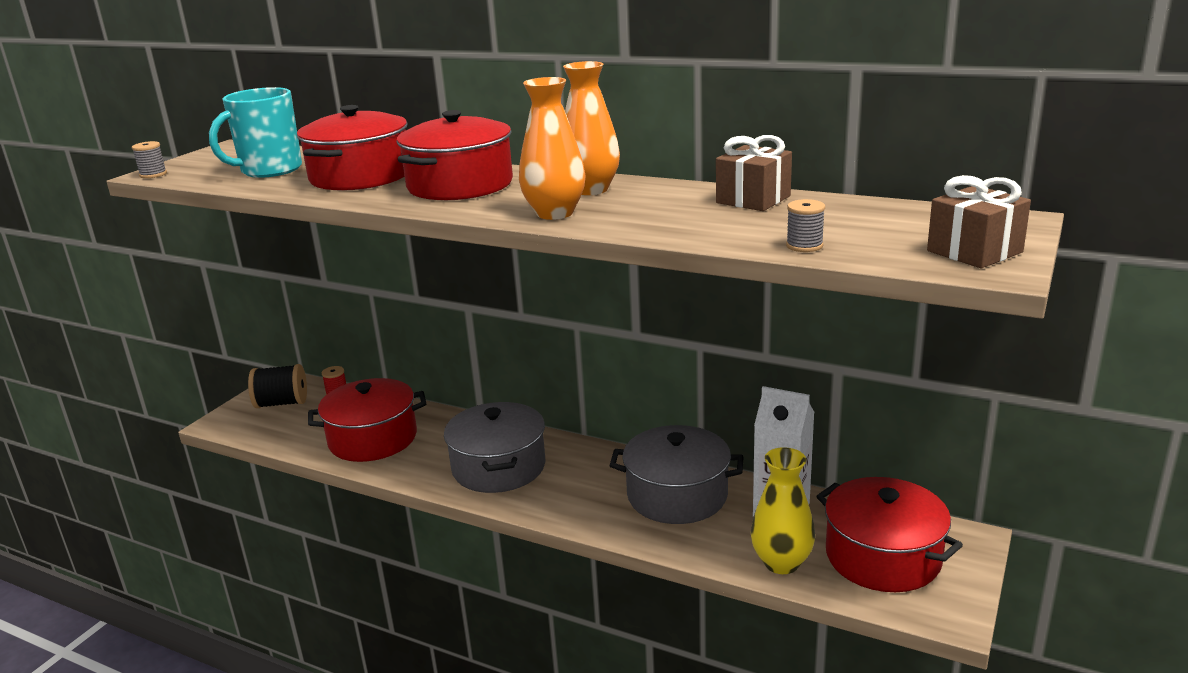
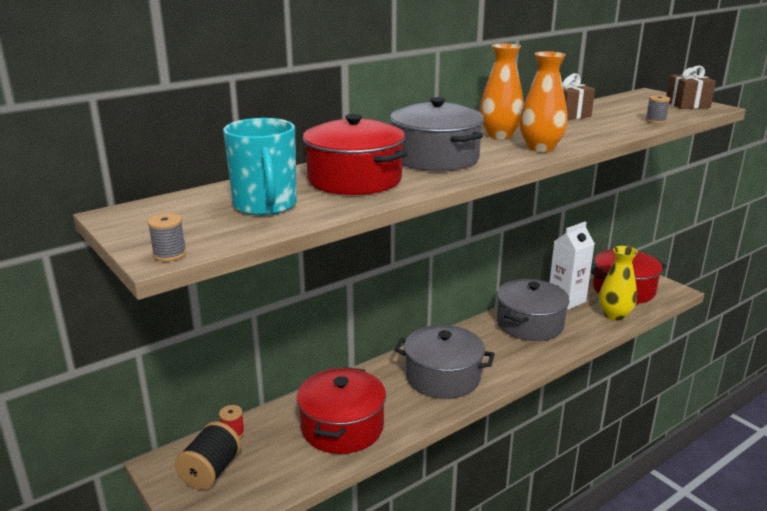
camera: 65 degrees left, 0 degrees up
red pot [397,110,513,200] -> grey pot [390,97,484,171]

